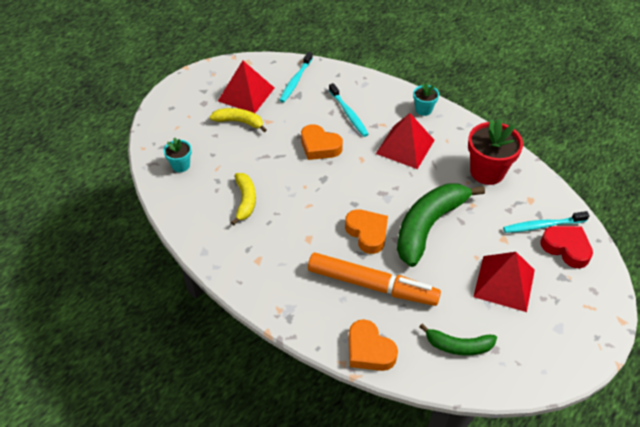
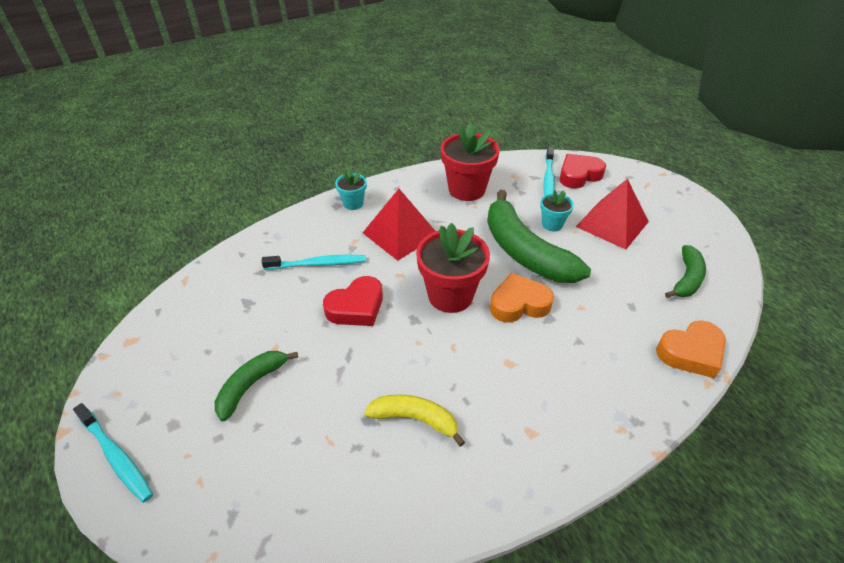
camera: 70 degrees left, 5 degrees down
turquoise flower pot [163,137,192,172] -> turquoise flower pot moved to [540,190,574,231]
yellow banana [210,108,267,132] -> green banana [215,351,298,421]
red pyramid [218,61,274,113] -> none
turquoise toothbrush [279,52,313,103] -> turquoise toothbrush moved to [73,403,153,503]
orange heart [301,124,343,160] -> red heart [323,276,383,326]
orange marker [308,253,441,306] -> none
none -> red flower pot [416,223,490,313]

